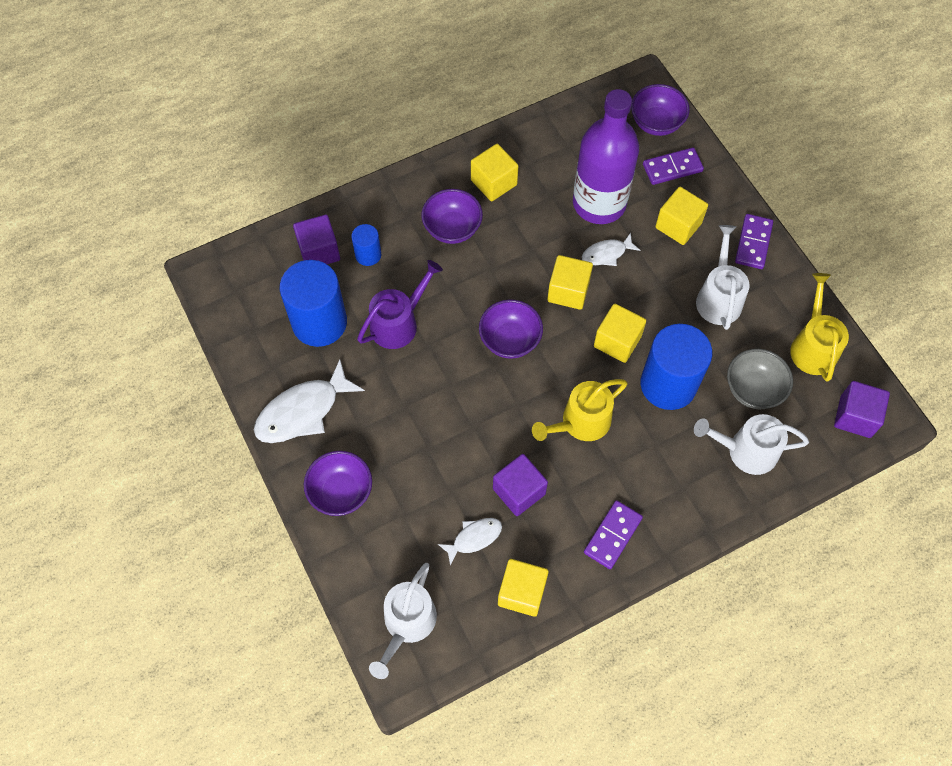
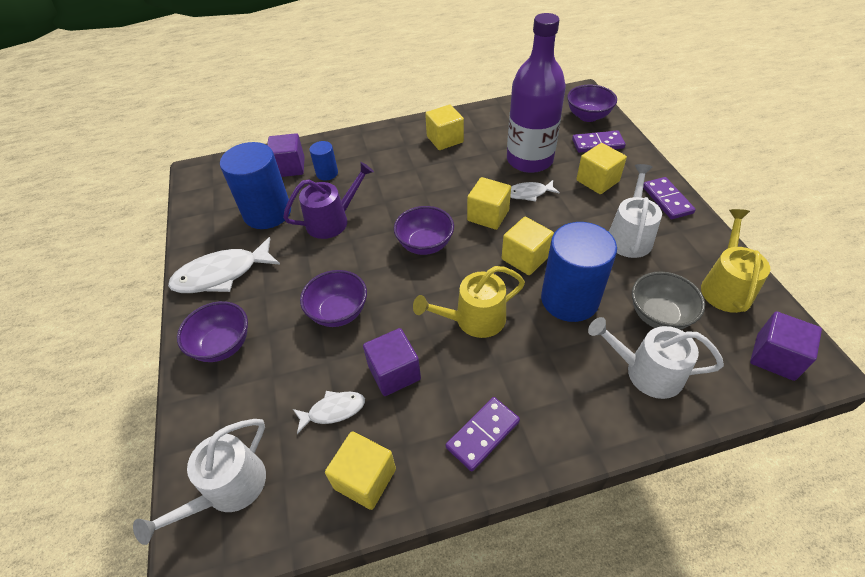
camera: 15 degrees right, 15 degrees down
purple bowl [421,189,483,244] -> purple bowl moved to [300,270,367,327]
purple domino [735,214,773,269] -> purple domino turned 45 degrees counterclockwise [643,177,696,219]

